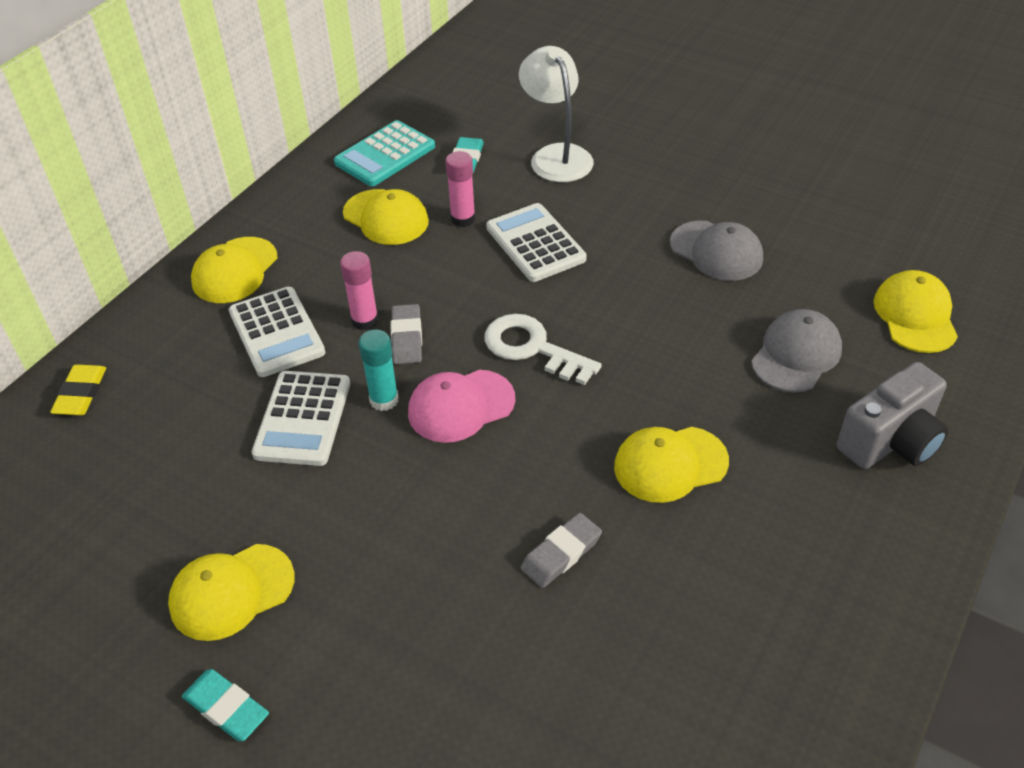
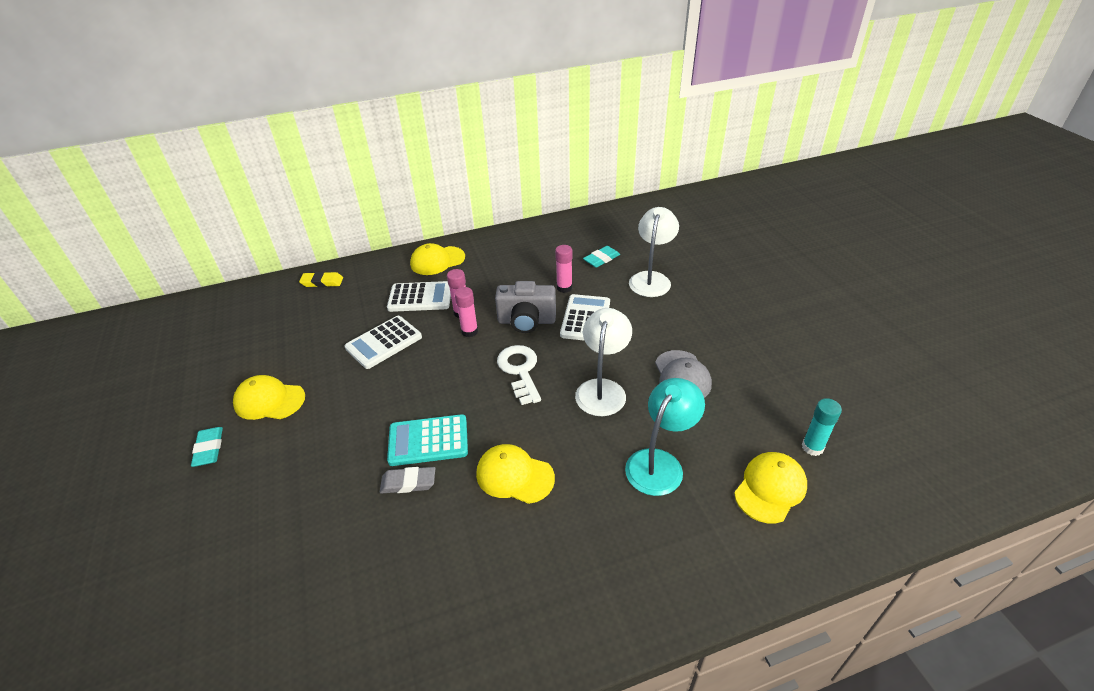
camera: 40 degrees right, 5 degrees down
yellow eraser [50,364,106,415] -> yellow eraser turned 45 degrees clockwise [299,272,343,287]
white calculator [229,287,326,377] -> white calculator turned 105 degrees counterclockwise [387,281,451,312]
turquoise calculator [334,120,435,186] -> turquoise calculator moved to [387,414,468,466]
yellow cap [343,189,429,245] -> none
turquoise glue stick [359,330,398,411] -> turquoise glue stick moved to [802,398,842,456]
grey eraser [391,304,422,364] -> pink glue stick [455,287,478,337]
pink cap [408,370,515,443] -> none
grey cap [751,309,842,393] -> turquoise lamp [625,378,705,496]
grey camera [837,362,949,469] -> grey camera moved to [495,281,556,333]
none -> white lamp [575,308,632,416]

